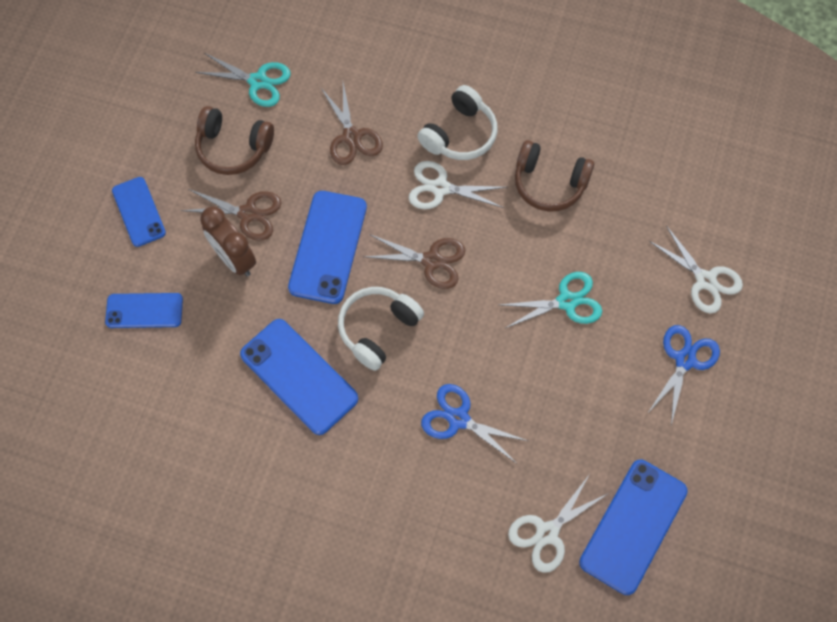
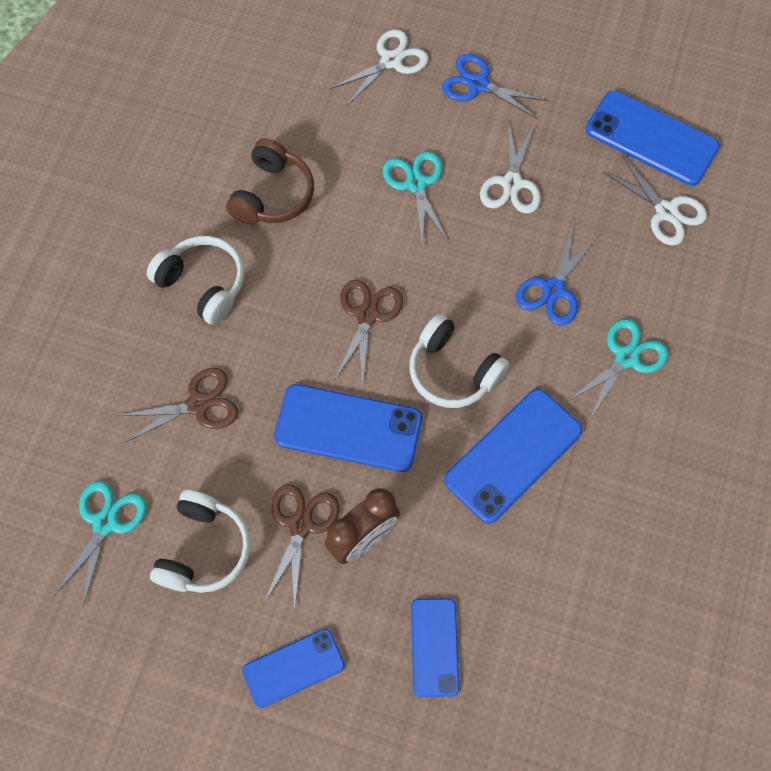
camera: 90 degrees left, 0 degrees up
brown headphones [195,106,274,175] -> white headphones [150,490,251,593]
white scissors [409,161,507,209] -> white scissors moved to [480,120,541,214]
none -> turquoise scissors [566,319,668,419]

